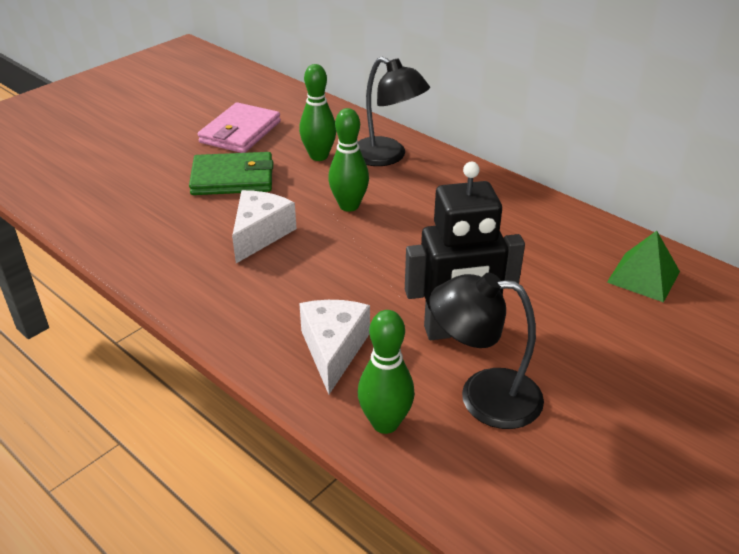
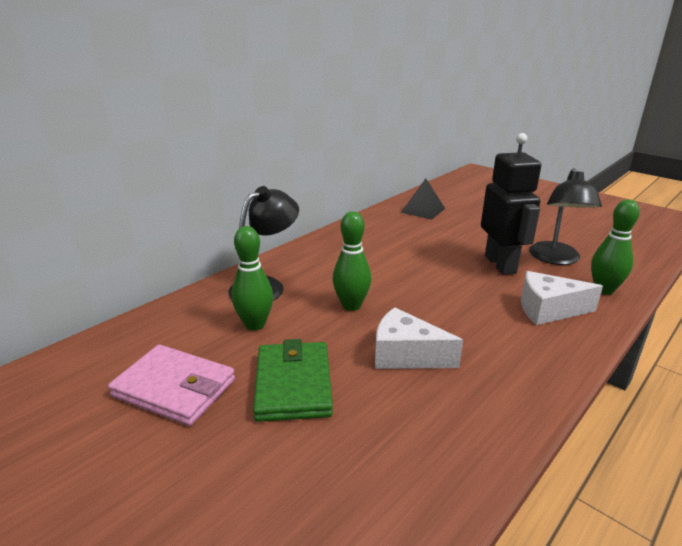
camera: 90 degrees left, 10 degrees down
green pyramid [607,231,680,303] -> black pyramid [401,178,445,220]

